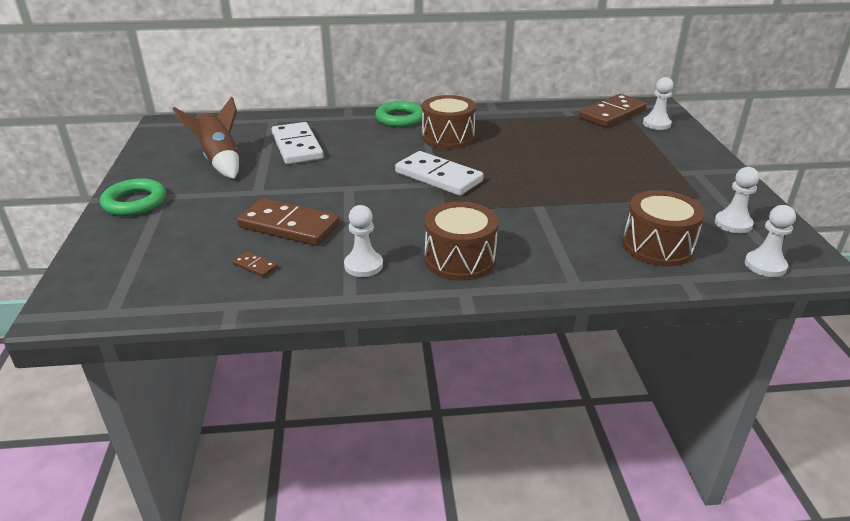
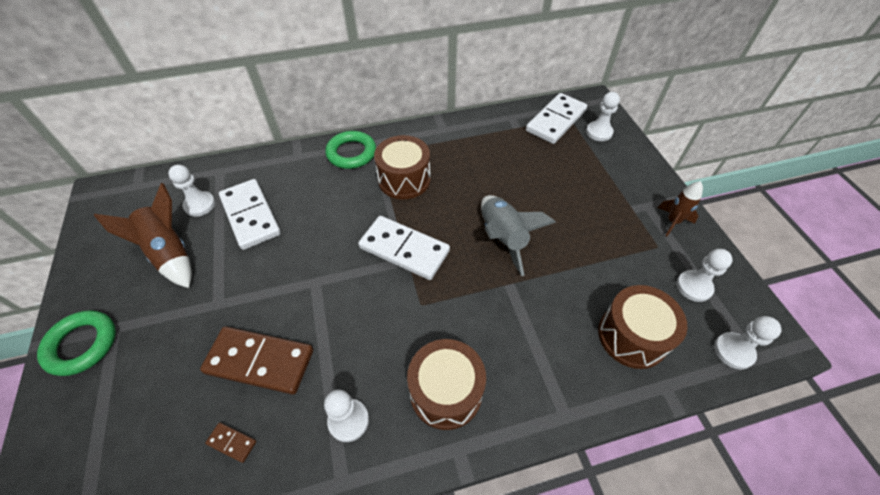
camera: 10 degrees left, 20 degrees up
brown domino [579,94,647,127] -> white domino [526,93,587,144]
none -> white pawn [168,165,215,217]
none -> grey rocket [481,195,556,276]
none -> brown rocket [658,181,703,236]

